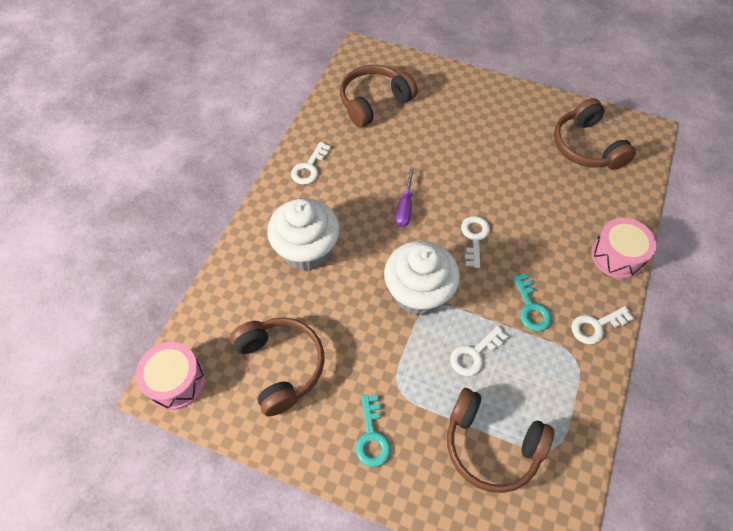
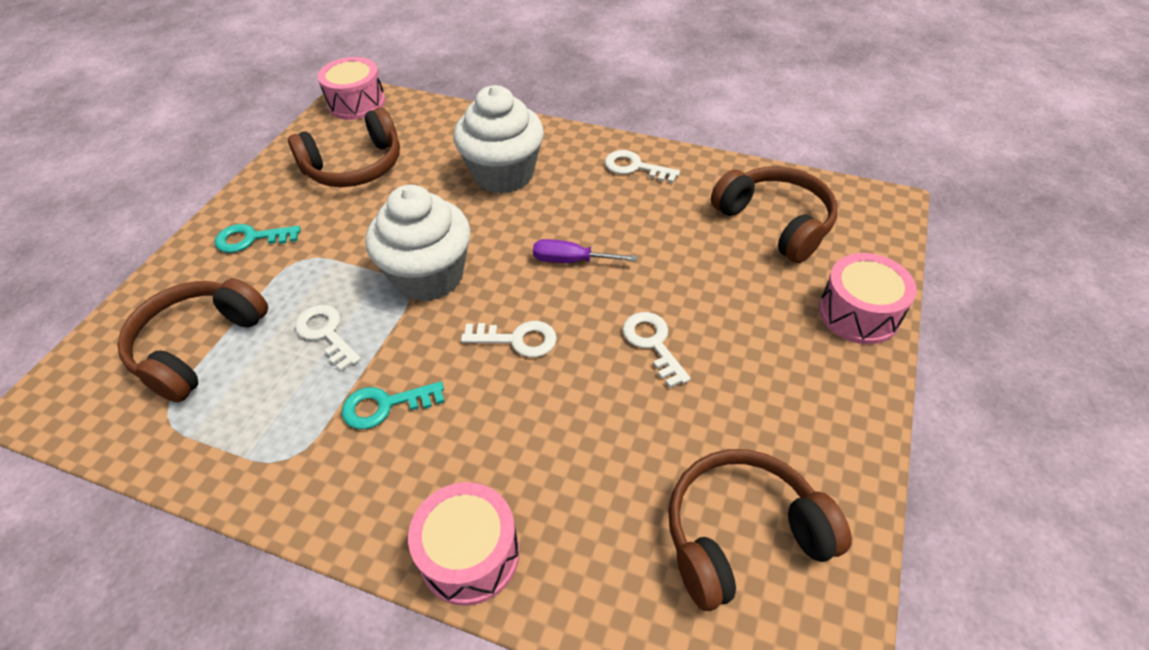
camera: 90 degrees right, 10 degrees down
white key [571,306,634,344] -> white key moved to [623,312,691,388]
none -> pink drum [819,253,917,344]

